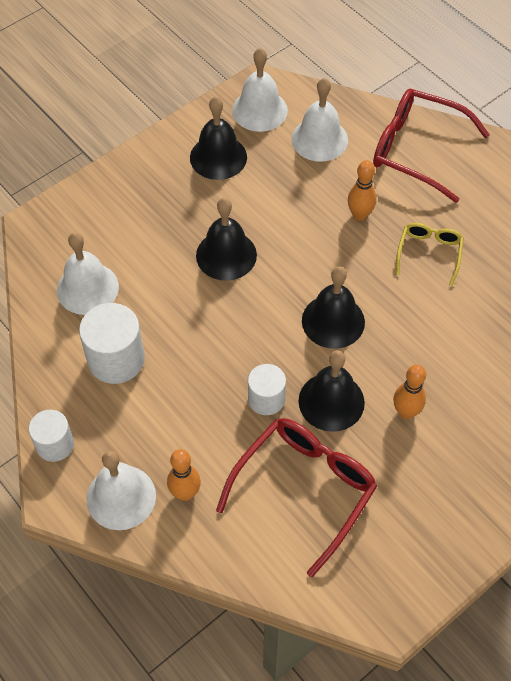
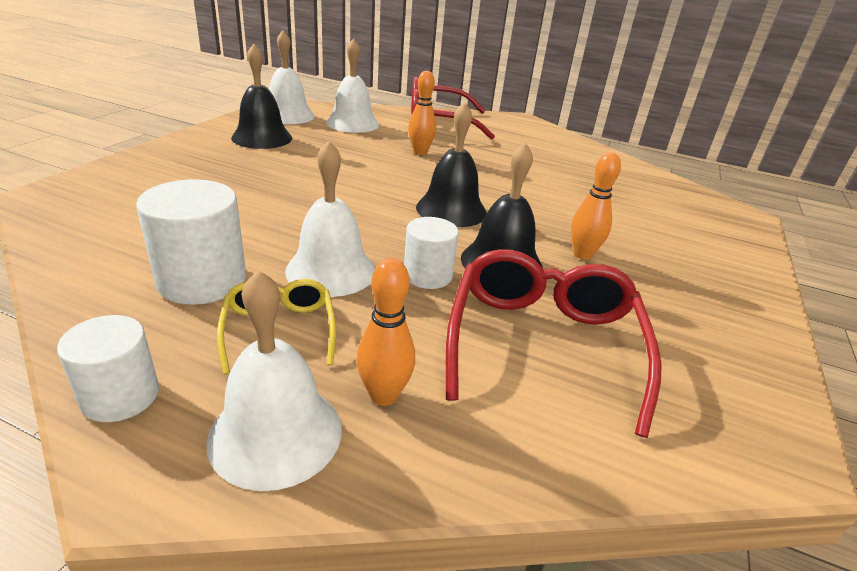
camera: 30 degrees left, 25 degrees down
white bell [57,232,119,315] -> white bell moved to [285,141,375,297]
black bell [196,198,257,281] -> none
yellow glasses [396,223,463,286] -> yellow glasses moved to [217,279,336,375]

